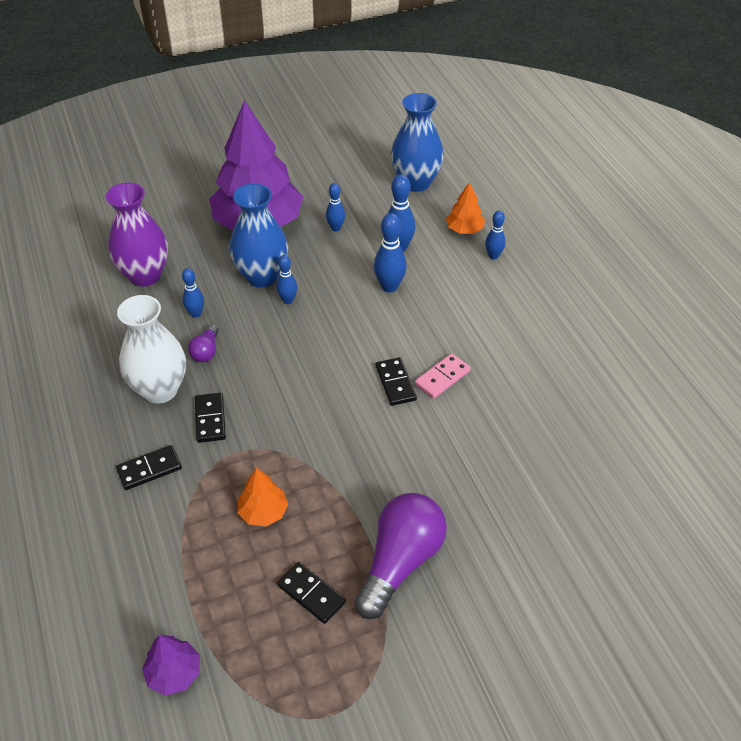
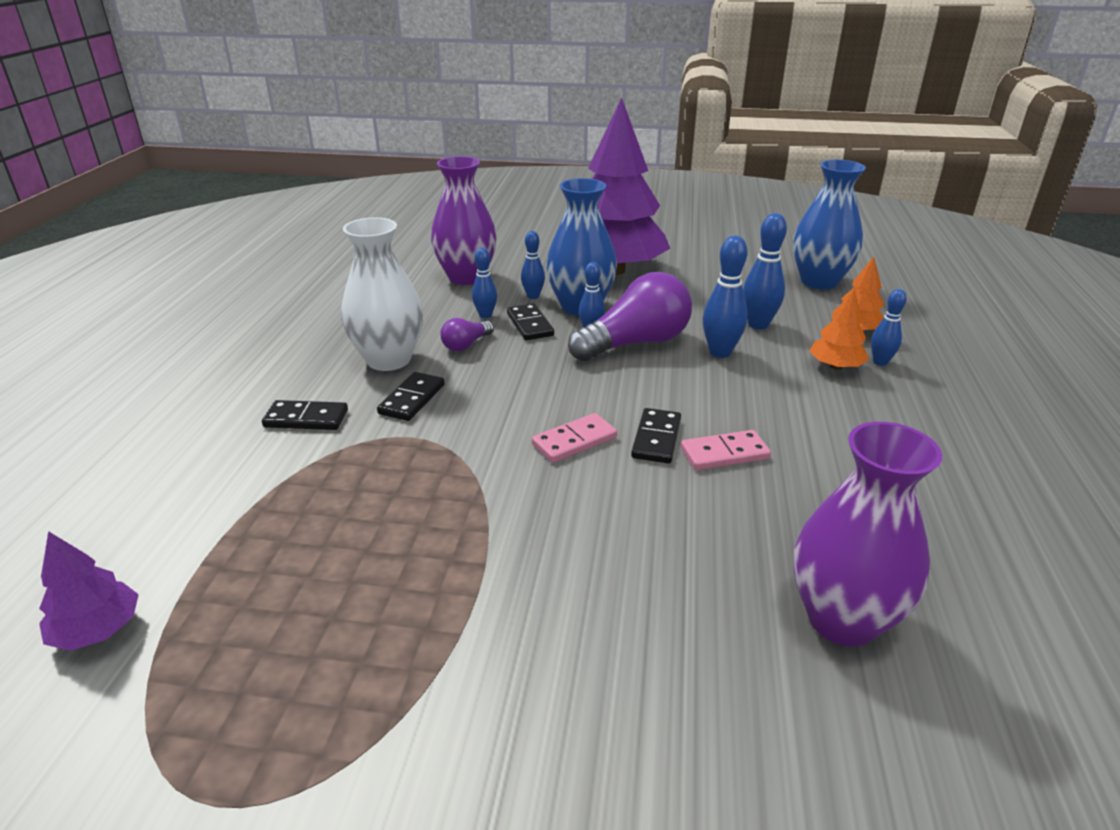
camera: 30 degrees right, 15 degrees down
orange tree [237,468,288,526] -> orange tree moved to [810,288,869,370]
black domino [277,562,346,624] -> black domino moved to [507,303,554,340]
blue bowling pin [326,183,345,231] -> blue bowling pin moved to [521,231,545,299]
purple light bulb [354,493,447,619] -> purple light bulb moved to [568,272,692,361]
none -> pink domino [532,413,617,463]
none -> purple vase [793,422,942,647]

